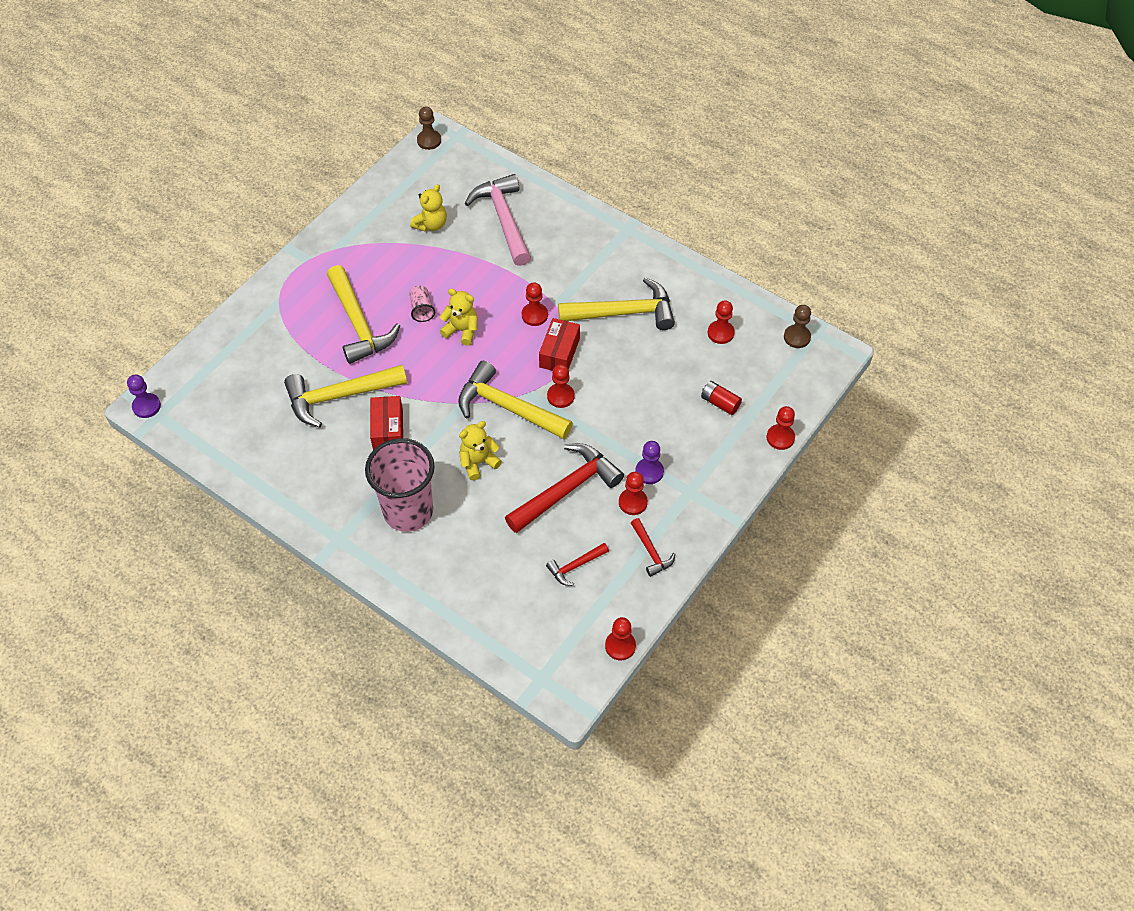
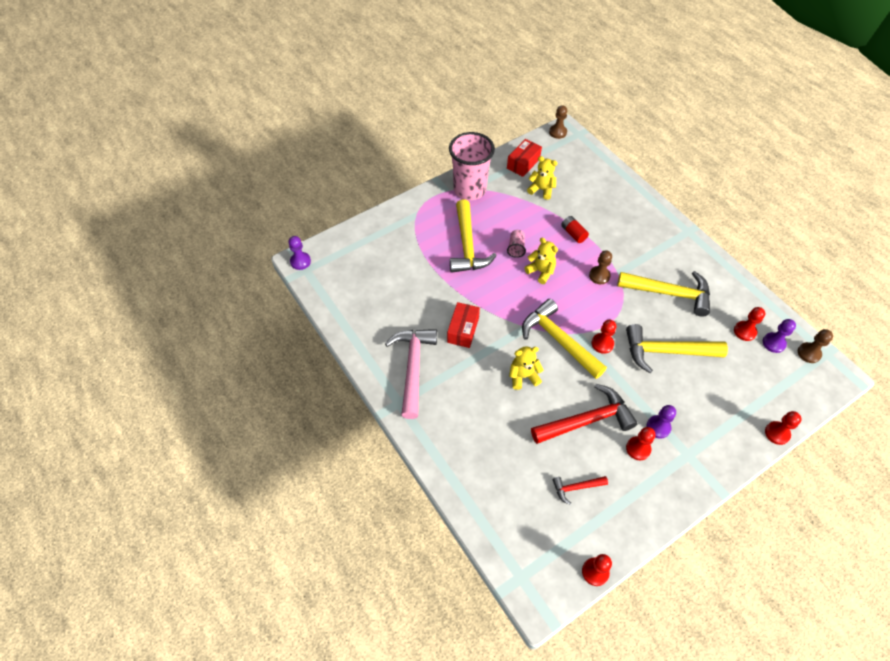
camera: 20 degrees right, 0 degrees up
yellow hammer [284,365,407,428] -> yellow hammer moved to [626,324,728,373]
pink cup [365,438,435,532] -> pink cup moved to [449,132,495,200]
yellow teddy bear [410,184,447,232] -> yellow teddy bear turned 120 degrees counterclockwise [527,156,557,200]
pink hammer [465,174,531,266] -> pink hammer moved to [385,329,437,419]
red pawn [522,282,548,326] -> brown pawn [589,250,612,284]
red box [539,318,580,371] -> red box moved to [507,139,542,177]
red hammer [631,518,675,577] -> none
red battery [701,381,742,415] -> red battery moved to [561,216,589,243]
none -> purple pawn [763,319,796,353]

